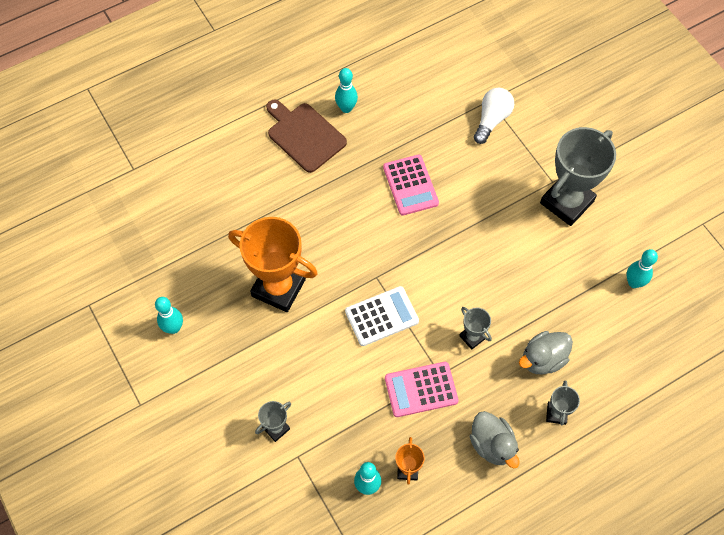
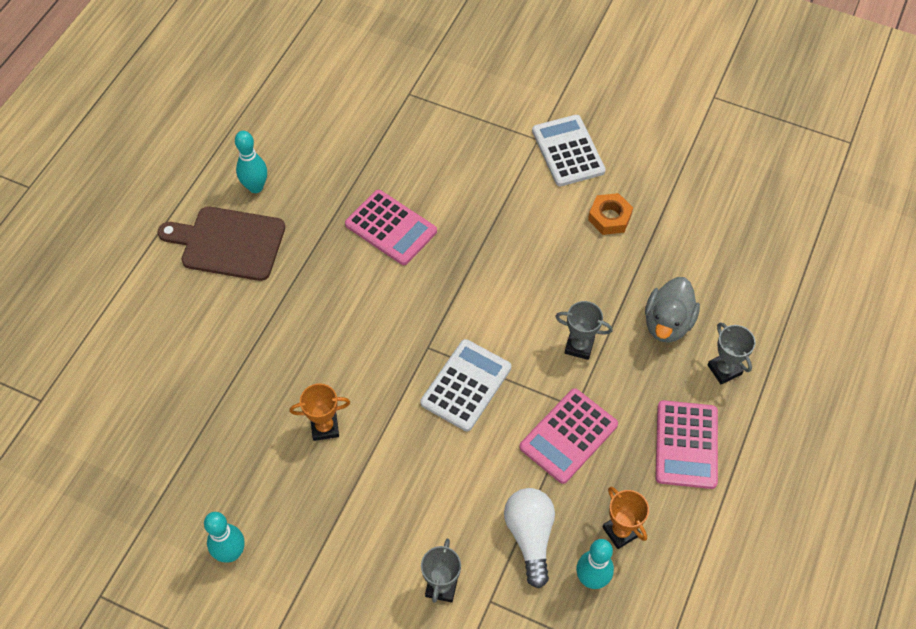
camera: 35 degrees left, 5 degrees down
orange trophy [228,217,318,312] -> orange trophy [289,383,350,441], size x0.46
grey duck [470,411,520,468] -> pink calculator [655,400,718,489]
white light bulb [474,88,514,144] -> white light bulb moved to [504,488,555,588]
grey trophy [540,127,616,226] -> white calculator [532,115,606,186]
turquoise bowling pin [626,249,658,288] -> none
none -> orange nut [588,193,633,235]

